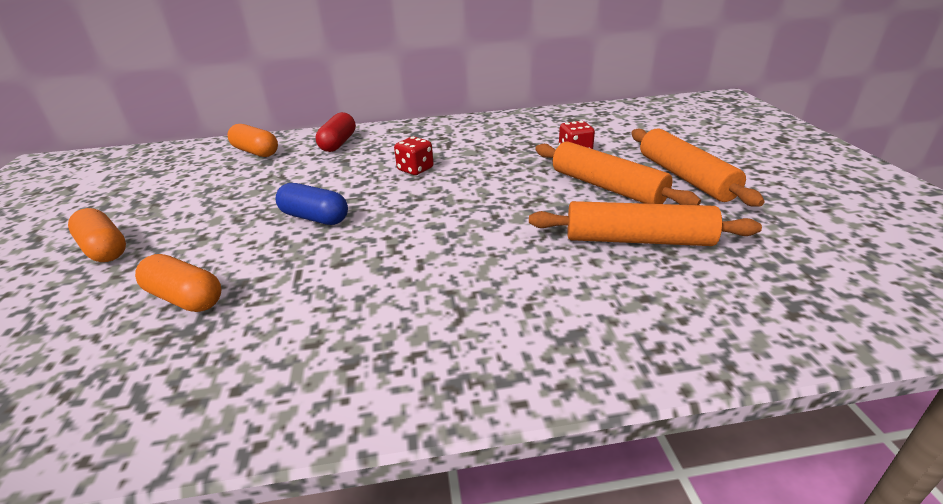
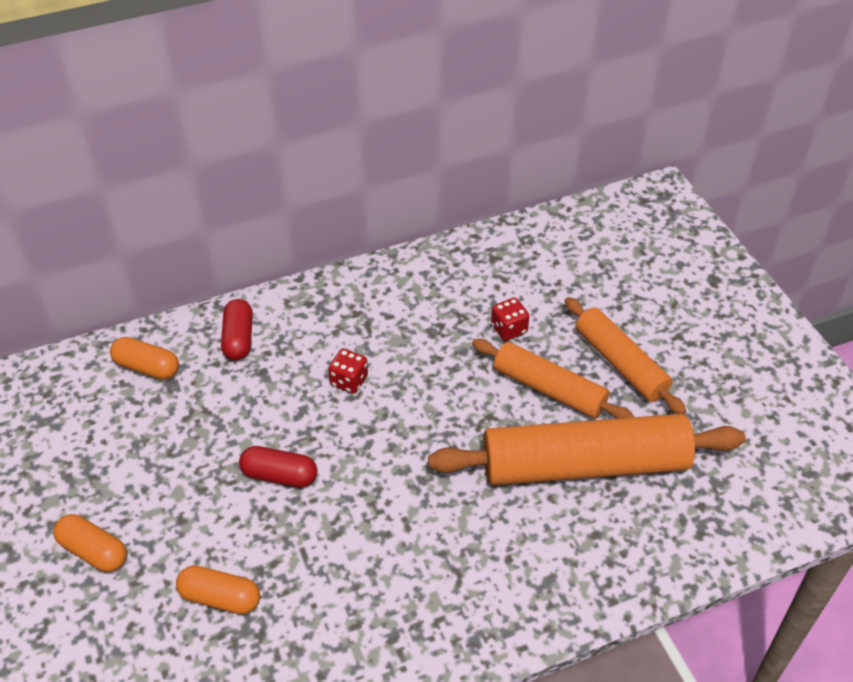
camera: 15 degrees left, 15 degrees up
blue capsule [276,183,348,225] -> red capsule [239,446,317,488]
orange rolling pin [529,201,762,246] -> orange rolling pin [428,414,746,486], size x1.65

